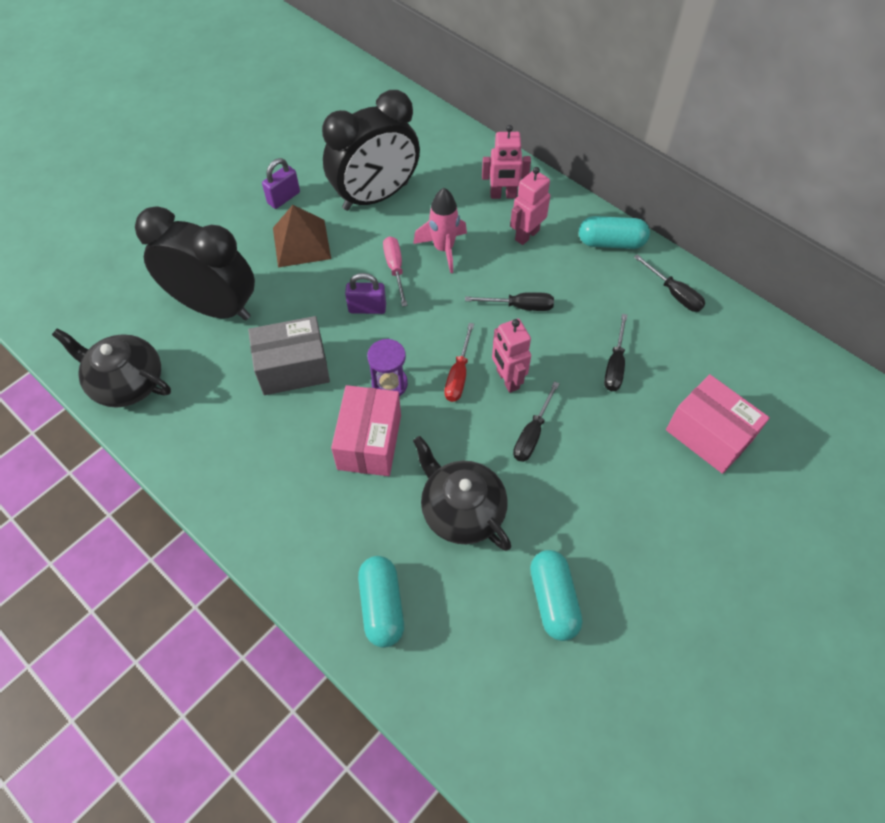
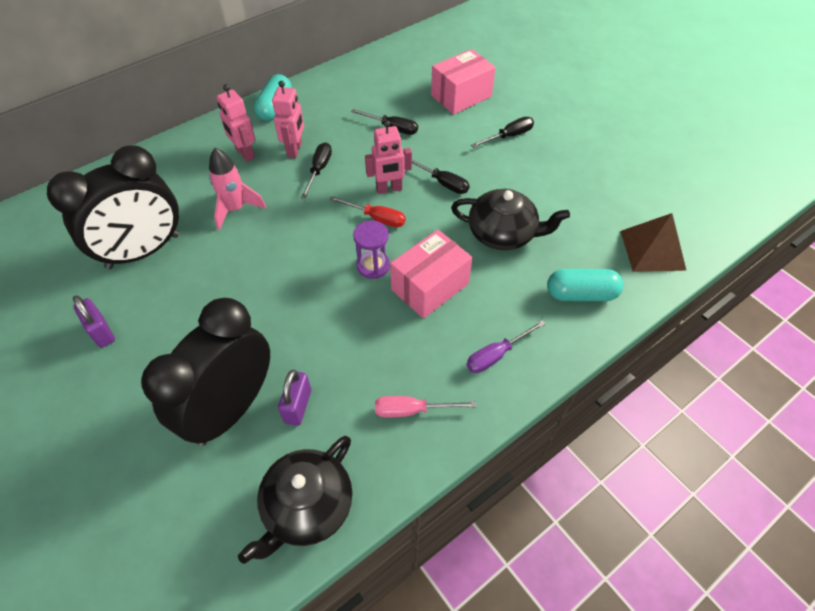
camera: 80 degrees left, 5 degrees down
grey box [248,316,330,395] -> none
brown pyramid [273,205,331,267] -> brown pyramid moved to [620,213,687,272]
black clock [322,90,420,211] -> black clock turned 75 degrees clockwise [47,145,179,269]
pink box [331,385,401,476] -> pink box turned 60 degrees counterclockwise [390,230,472,319]
purple padlock [345,273,386,314] -> purple padlock moved to [278,370,311,426]
pink screwdriver [383,236,407,307] -> pink screwdriver moved to [375,396,477,417]
black teapot [413,436,511,551] -> black teapot turned 135 degrees counterclockwise [451,189,570,250]
pink robot [482,125,531,199] -> pink robot moved to [272,81,304,158]
turquoise capsule [530,550,582,641] -> none
black screwdriver [634,254,705,312] -> black screwdriver moved to [471,117,534,148]
none -> purple screwdriver [466,320,545,373]

